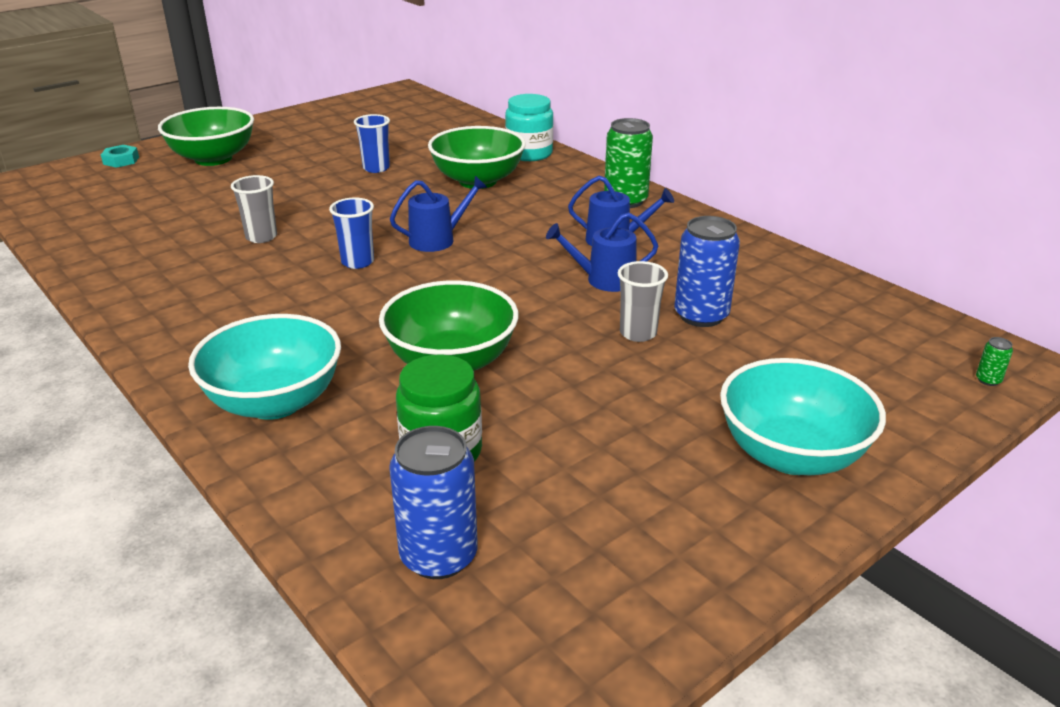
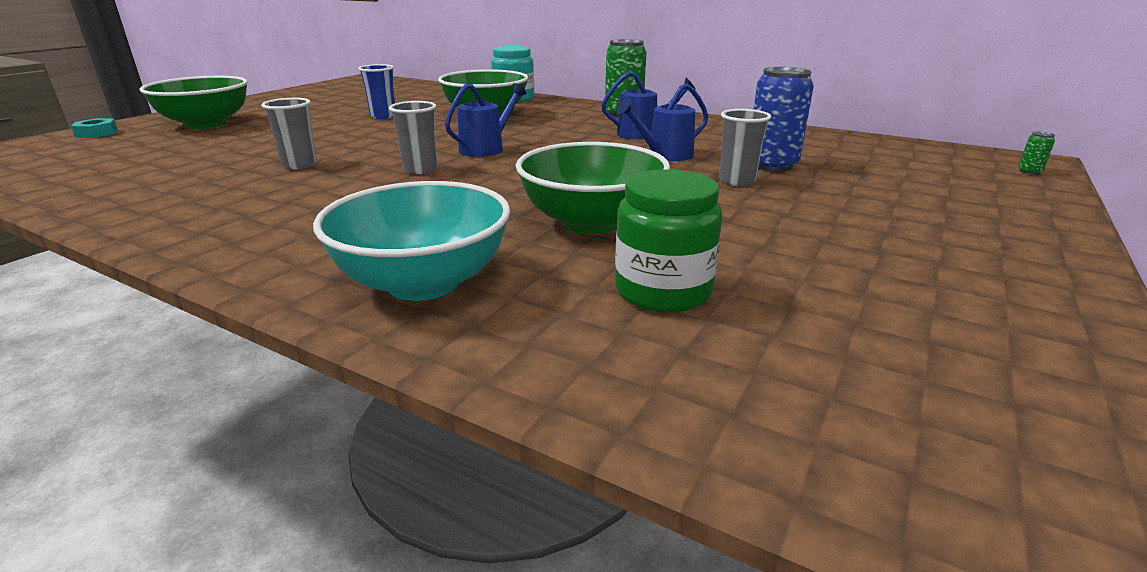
camera: 20 degrees left, 5 degrees down
blue cup [329,197,374,269] -> grey cup [389,101,438,174]
blue can [389,426,478,579] -> none
turquoise bowl [720,358,886,475] -> none

